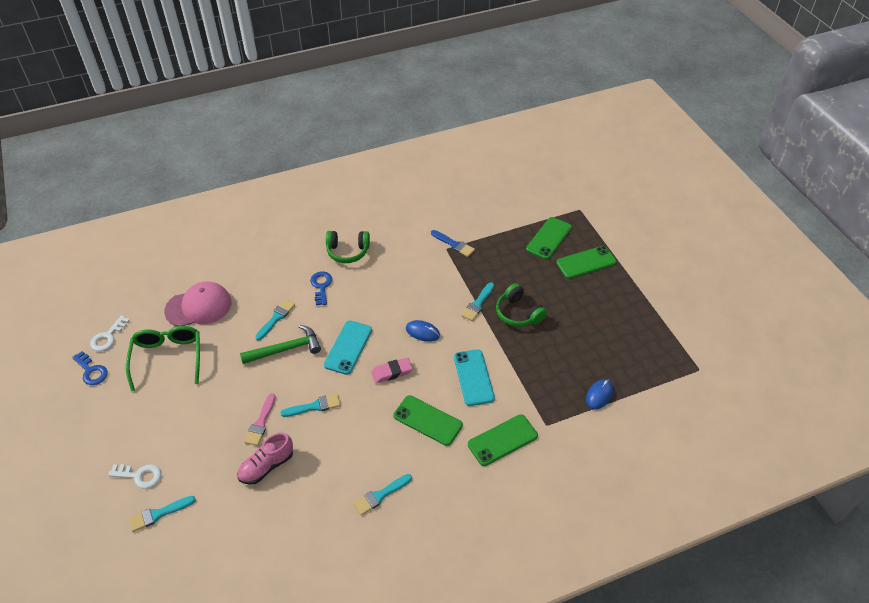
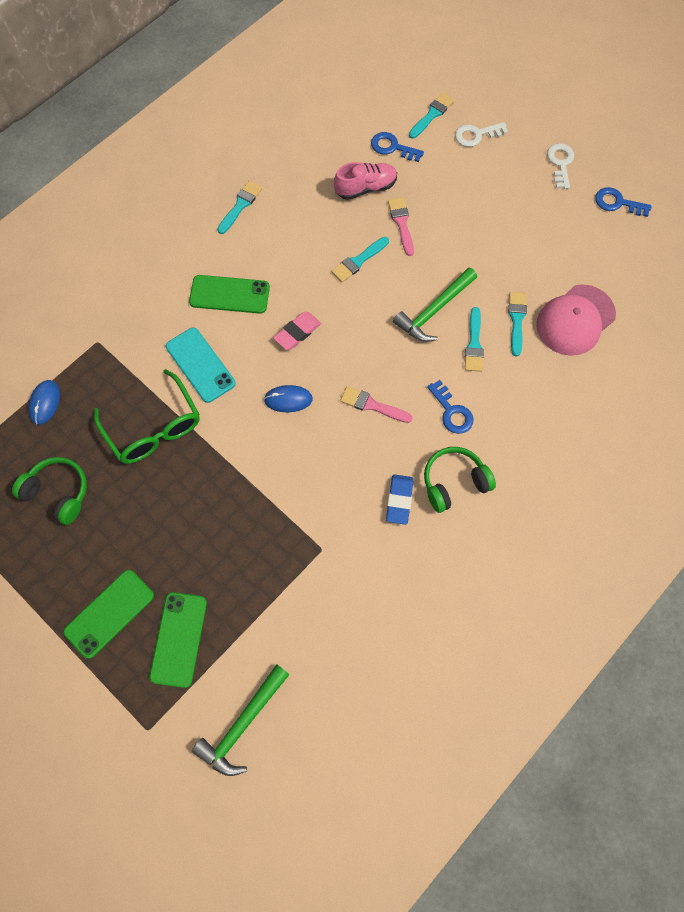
camera: 155 degrees right, 20 degrees up
white key [90,315,130,351] -> white key moved to [547,143,574,189]
green glasses [126,326,200,391] -> green glasses moved to [94,369,200,464]
pink shoe [237,432,293,485] -> pink shoe turned 45 degrees clockwise [334,162,397,200]
turquoise phone [324,321,372,375] -> none
blue brush [431,230,475,257] -> none
turquoise brush [462,282,494,321] -> turquoise brush moved to [508,292,527,357]
green phone [468,414,538,466] -> none
green headphones [496,283,547,327] -> green headphones moved to [12,457,87,525]
none -> green hammer [192,664,290,776]
none -> pink brush [340,386,413,423]
none -> blue key [371,132,424,162]
none -> blue eraser [386,474,413,525]

